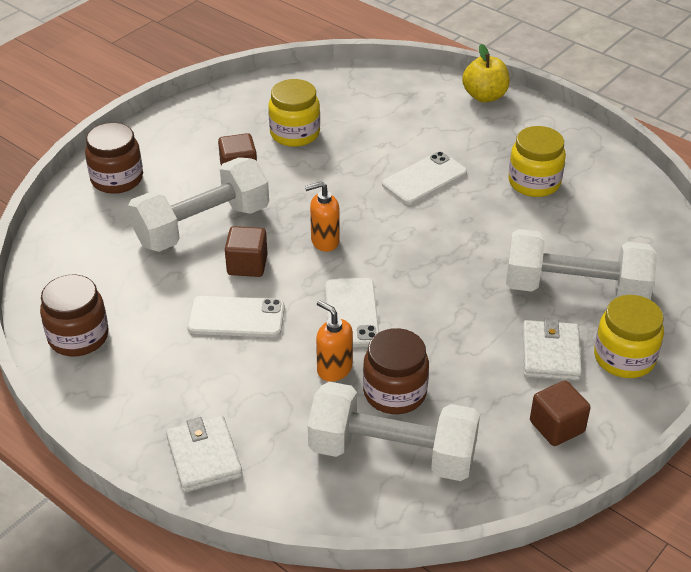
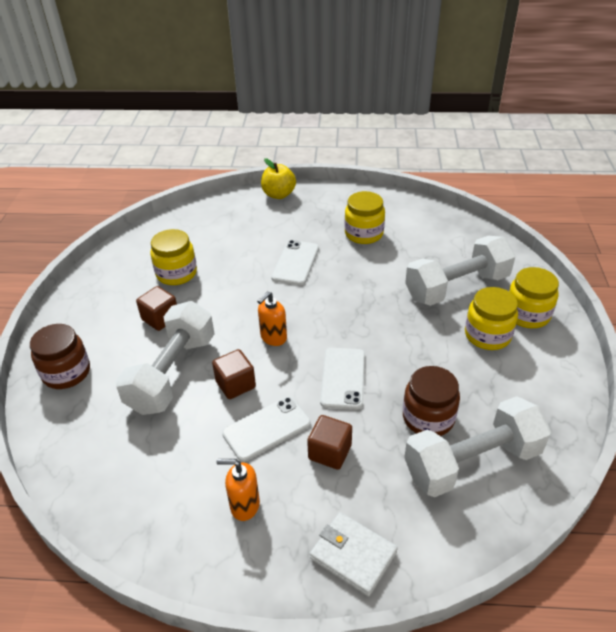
camera: 35 degrees left, 0 degrees up
brown jar [40,275,109,356] -> none
orange soap dispenser [316,300,353,382] -> orange soap dispenser moved to [217,459,260,521]
white phone [325,278,379,347] -> white phone turned 45 degrees clockwise [320,348,365,410]
white wallet [523,318,582,381] -> yellow jar [465,287,518,350]
brown cube [530,380,591,446] -> brown cube moved to [307,415,352,470]

